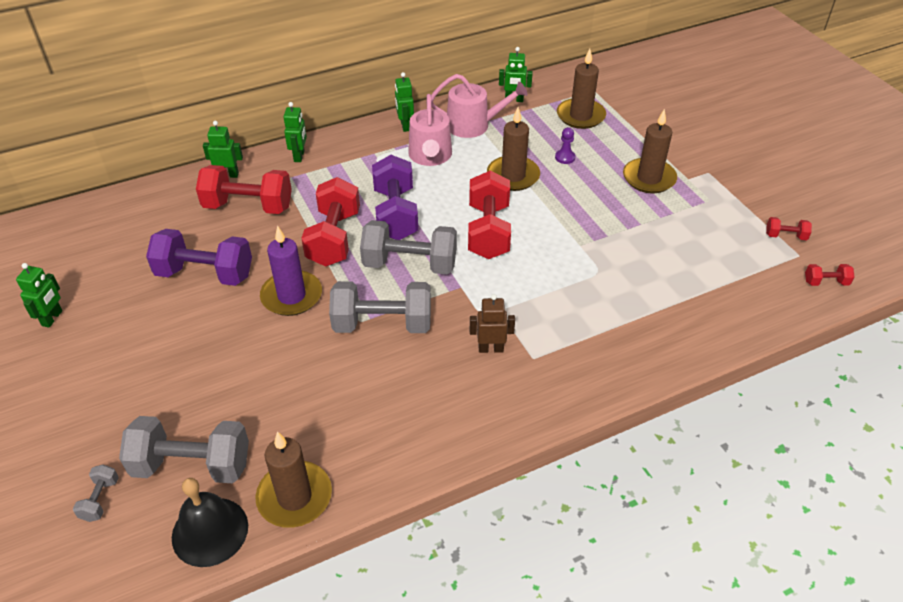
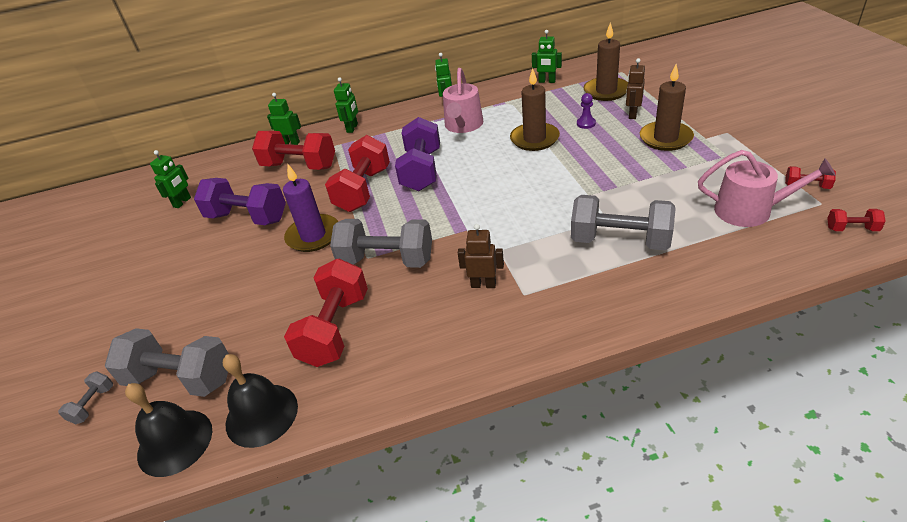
camera: 15 degrees right, 5 degrees down
green robot [16,263,62,328] -> green robot moved to [150,150,191,208]
brown candle [255,431,332,528] -> black bell [223,354,298,448]
grey dumbbell [360,220,457,275] -> grey dumbbell moved to [571,195,676,250]
pink watering can [431,74,528,138] -> pink watering can moved to [698,150,836,227]
red dumbbell [468,171,511,259] -> red dumbbell moved to [284,259,368,367]
none -> brown robot [626,58,645,119]

